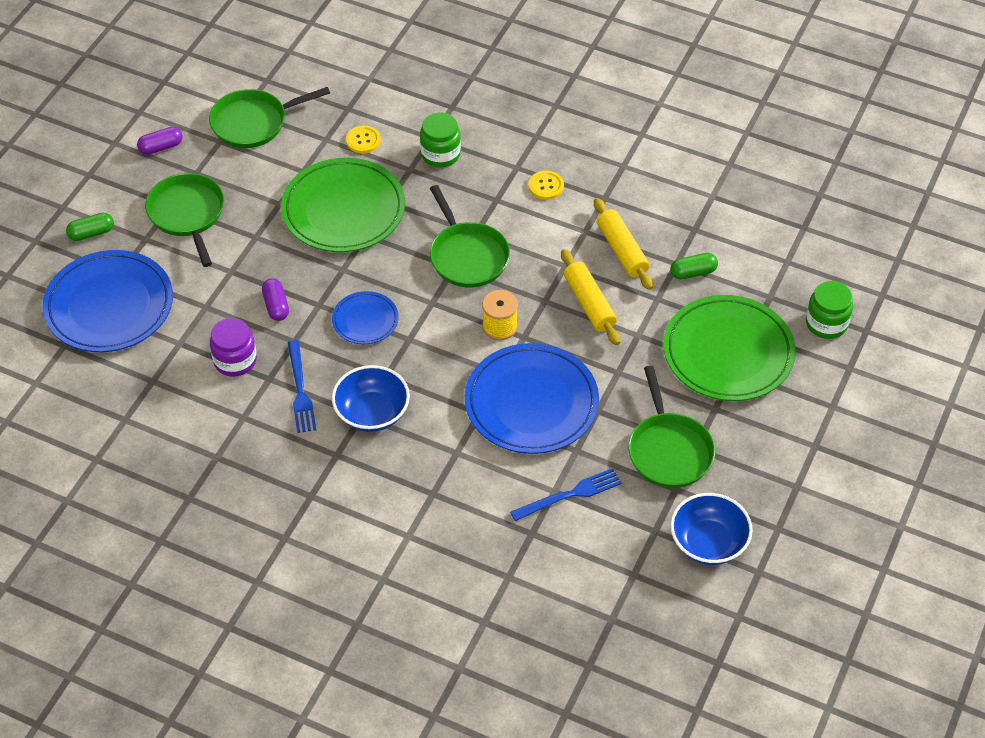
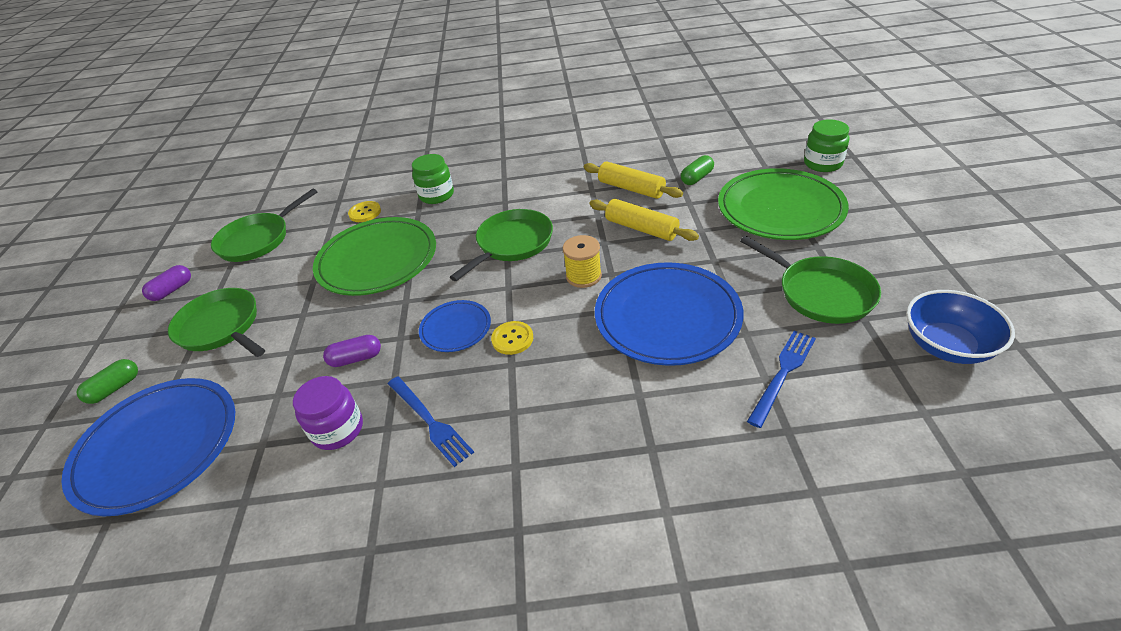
camera: 25 degrees left, 10 degrees down
purple capsule [262,278,289,321] -> purple capsule turned 60 degrees counterclockwise [323,335,381,367]
blue bowl [332,365,410,432] -> none
green pan [430,185,510,287] -> green pan turned 90 degrees counterclockwise [450,209,553,281]
yellow button [528,171,564,200] -> yellow button moved to [491,321,533,355]

